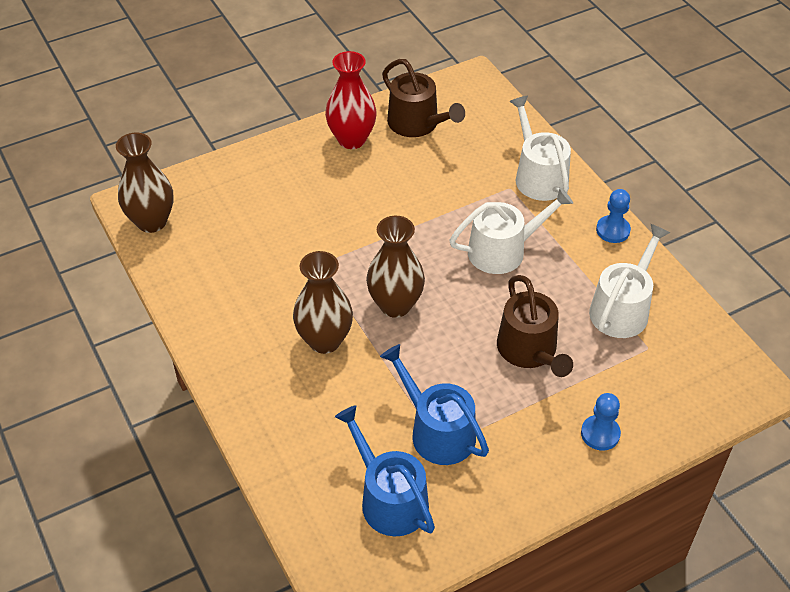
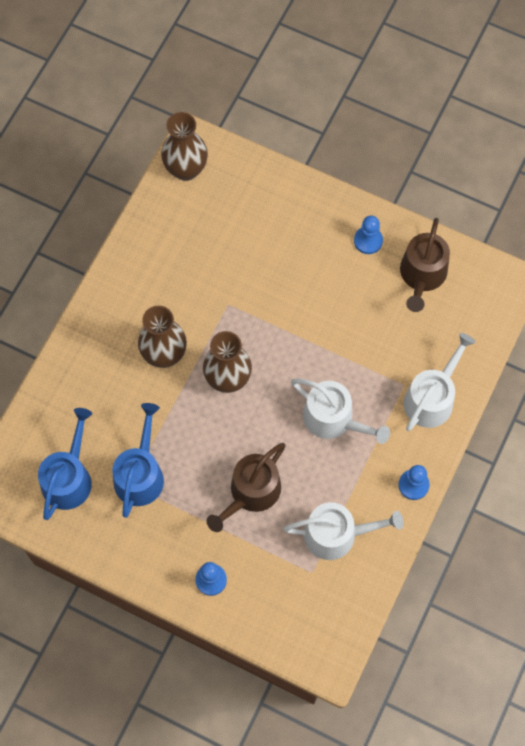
camera: 55 degrees right, 20 degrees up
red vase [325,51,377,149] -> blue pawn [354,216,383,254]

